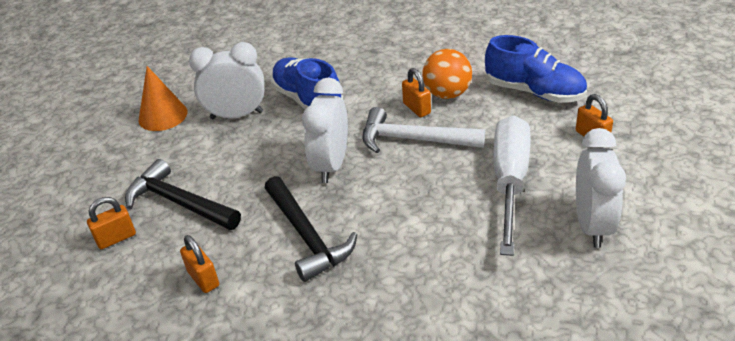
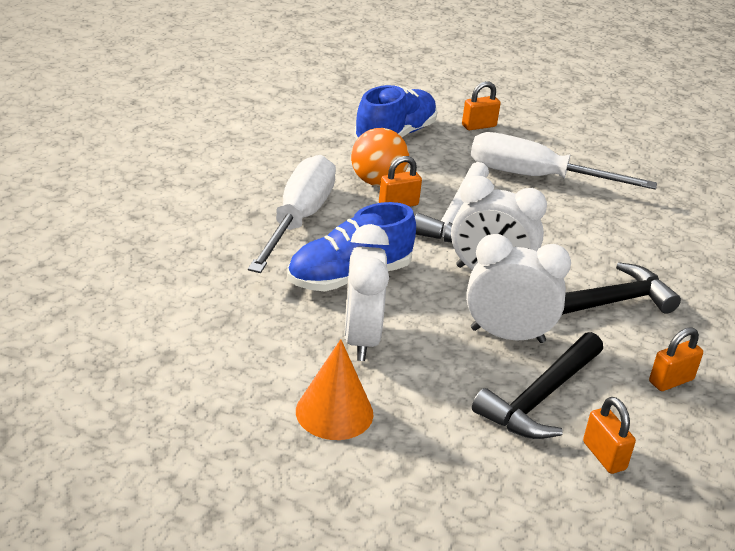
camera: 90 degrees left, 5 degrees down
white clock [576,128,626,248] -> white clock moved to [466,234,571,343]
none -> white screwdriver [248,155,336,273]

